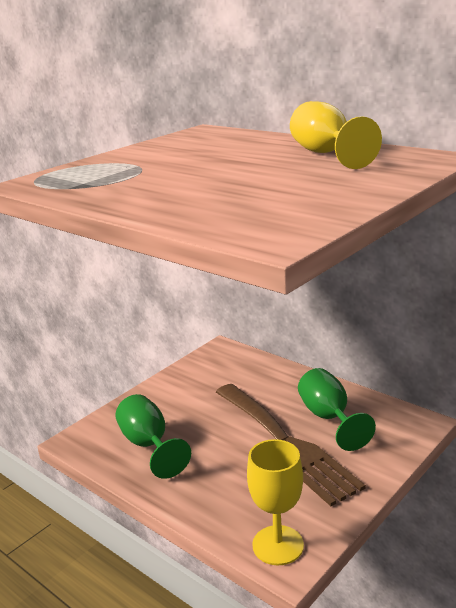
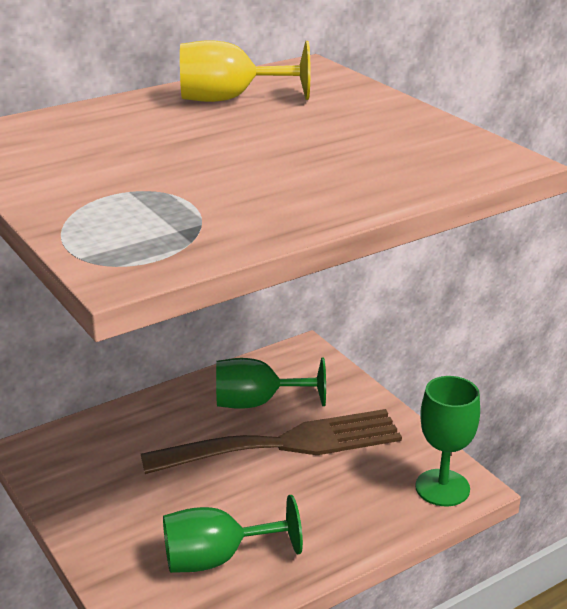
camera: 75 degrees left, 5 degrees up
yellow goblet [247,439,304,565] -> green goblet [415,376,480,506]

